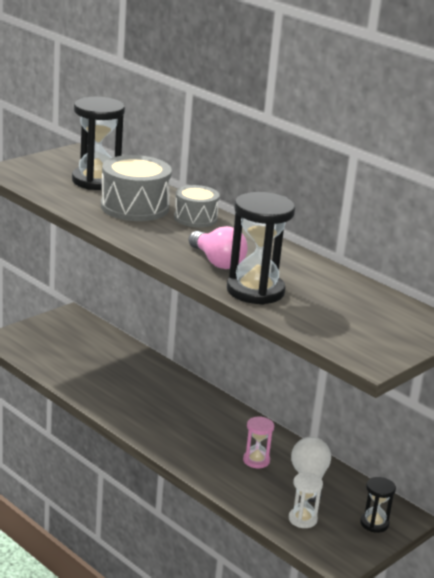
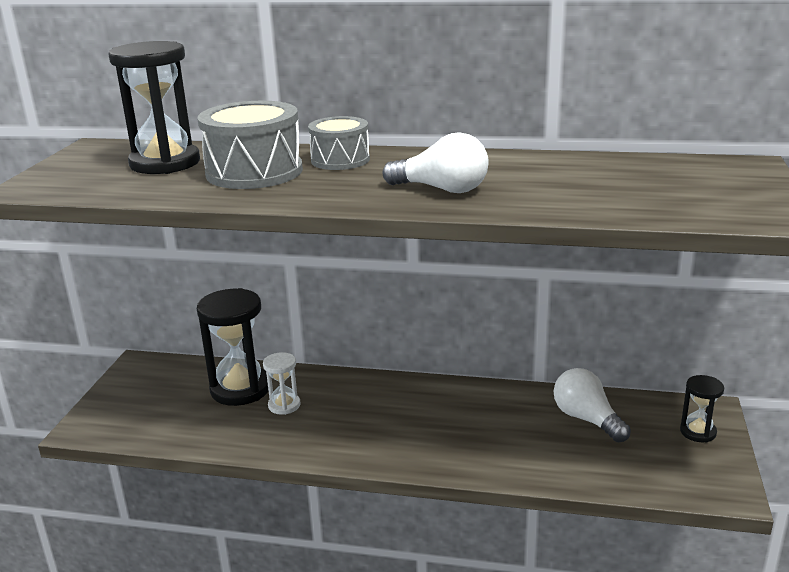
camera: 30 degrees left, 0 degrees up
pink light bulb [188,226,248,269] -> white light bulb [383,132,489,193]
black hourglass [227,192,295,305] -> black hourglass moved to [197,288,269,406]
pink hourglass [243,416,274,468] -> none
white hourglass [289,472,323,528] -> white hourglass moved to [263,352,301,415]

